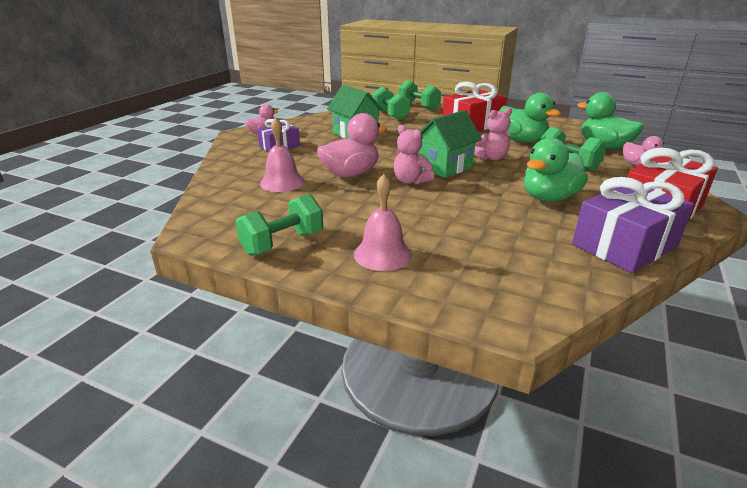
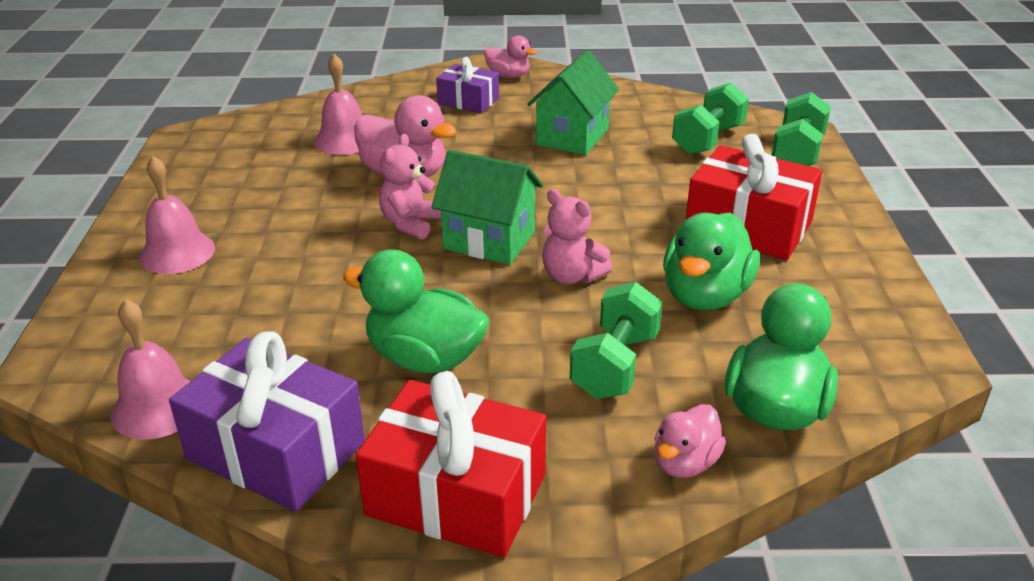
camera: 65 degrees right, 5 degrees up
green dumbbell [235,194,323,256] -> none
none -> pink bell [110,299,191,439]

